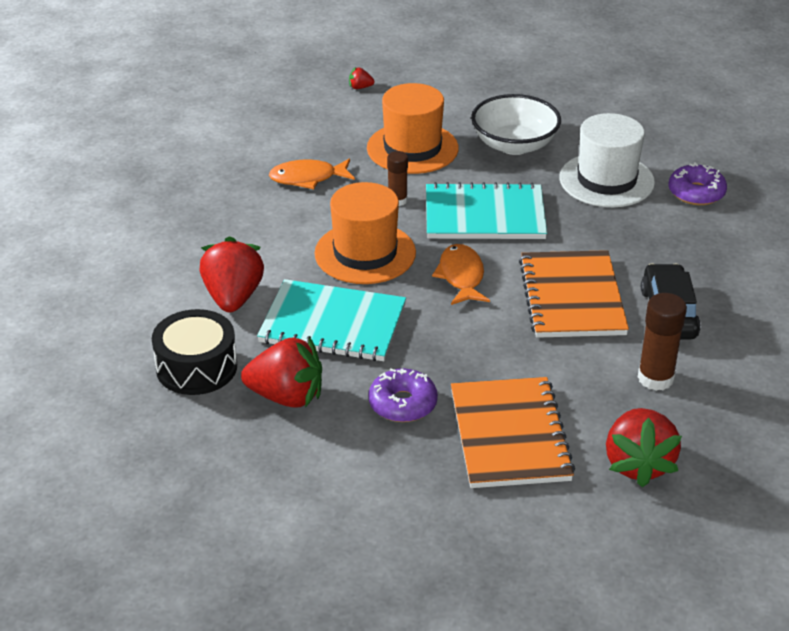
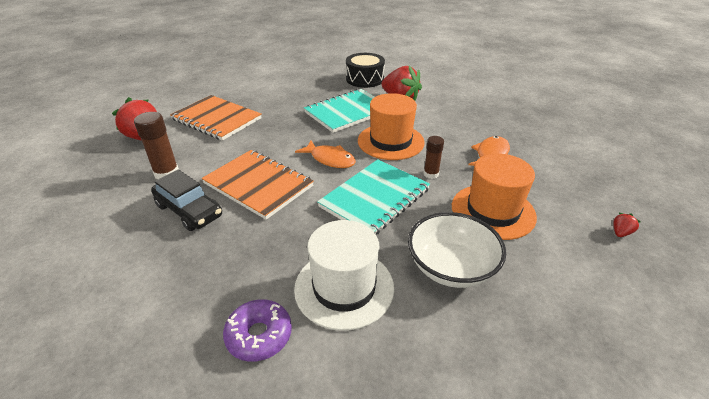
camera: 130 degrees right, 0 degrees up
red strawberry [241,337,322,408] -> none
purple donut [368,368,438,422] -> none

